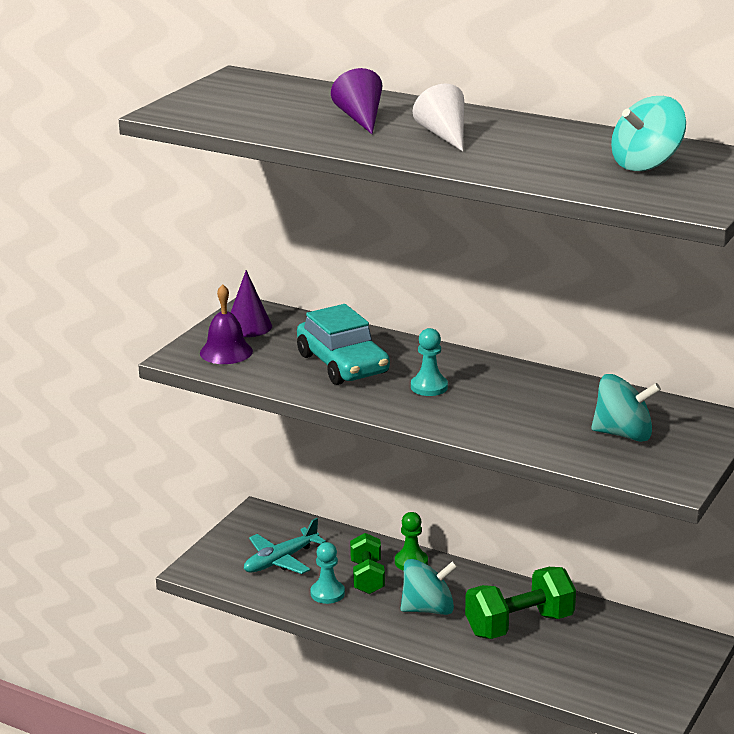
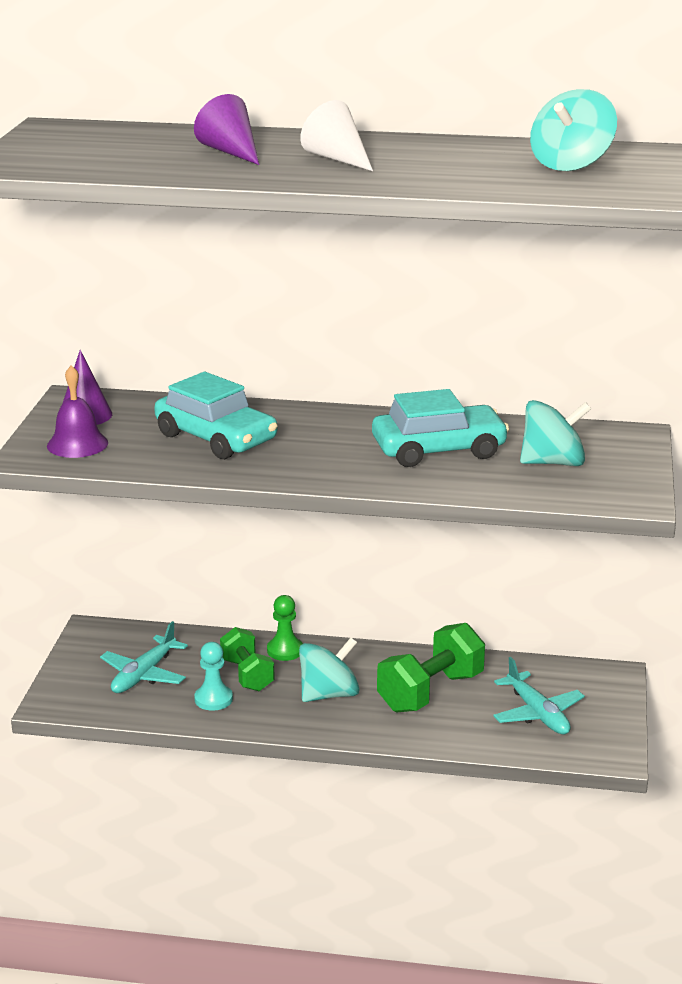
camera: 20 degrees left, 0 degrees up
turquoise pawn [411,328,448,396] -> none
none -> turquoise car [372,389,509,467]
none -> turquoise plane [493,657,585,735]

